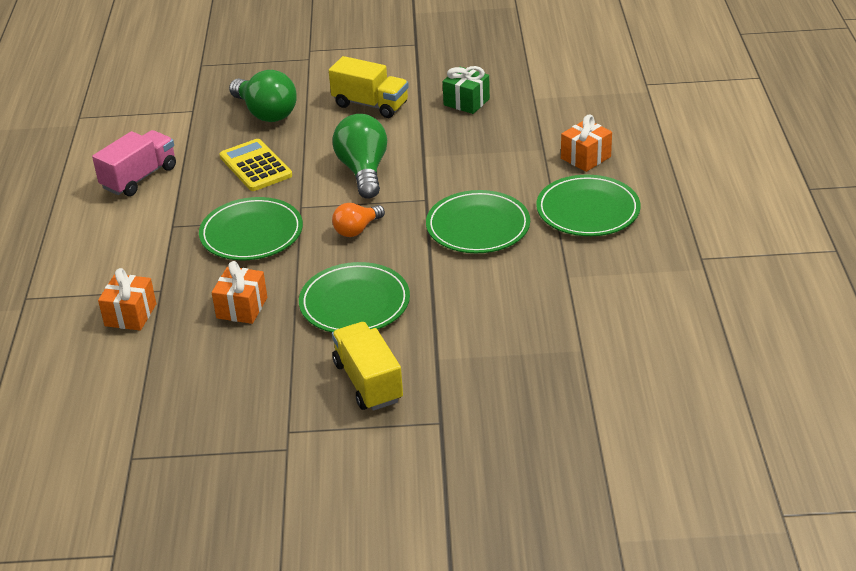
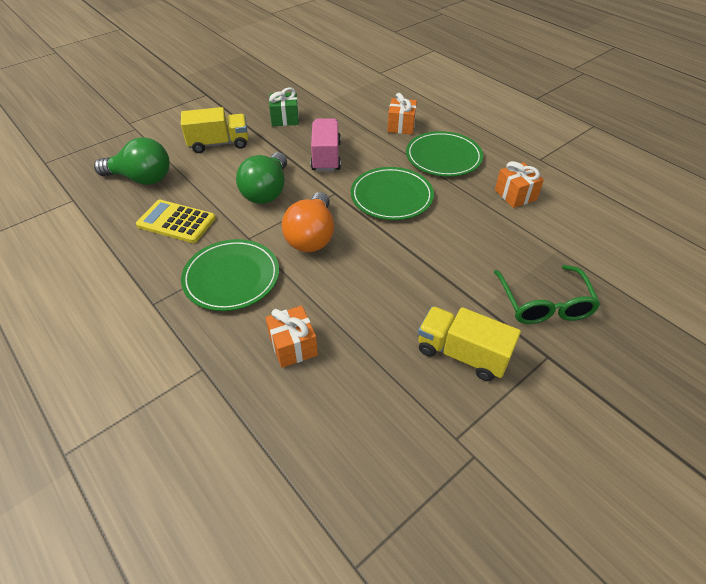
camera: 40 degrees left, 10 degrees up
pink truck [92,130,176,196] -> pink truck moved to [311,118,341,172]
orange gift [98,268,156,331] -> orange gift moved to [495,161,544,208]
green plate [299,262,410,332] -> none
green light bulb [332,114,387,198] -> green light bulb turned 120 degrees counterclockwise [236,152,287,204]
orange light bulb [332,203,385,237] -> orange light bulb [282,192,334,252], size x1.69
none -> green glasses [494,265,601,324]

